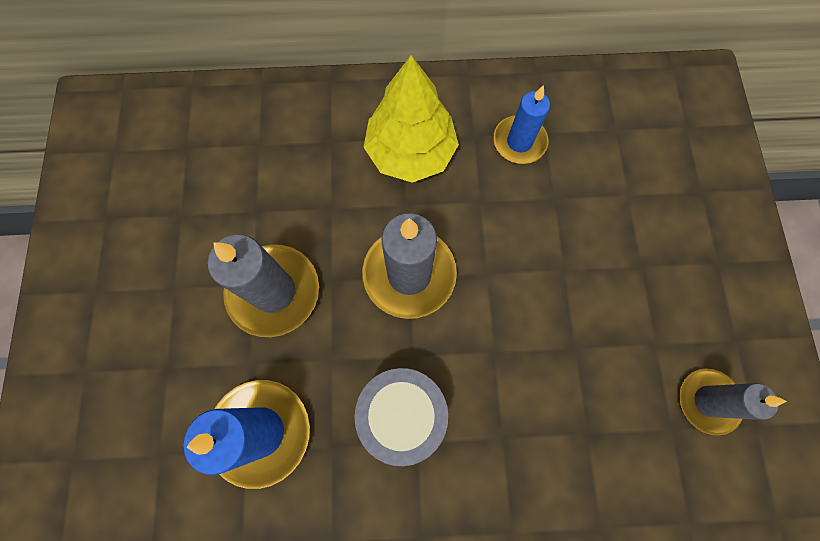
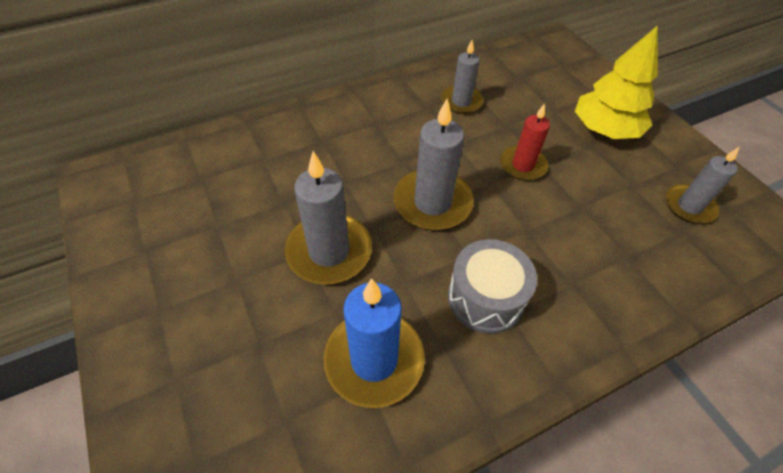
camera: 25 degrees left, 20 degrees down
yellow tree [363,55,459,183] -> yellow tree moved to [575,25,658,139]
blue candle [493,85,550,164] -> grey candle [441,40,483,114]
none -> red candle [500,103,550,181]

